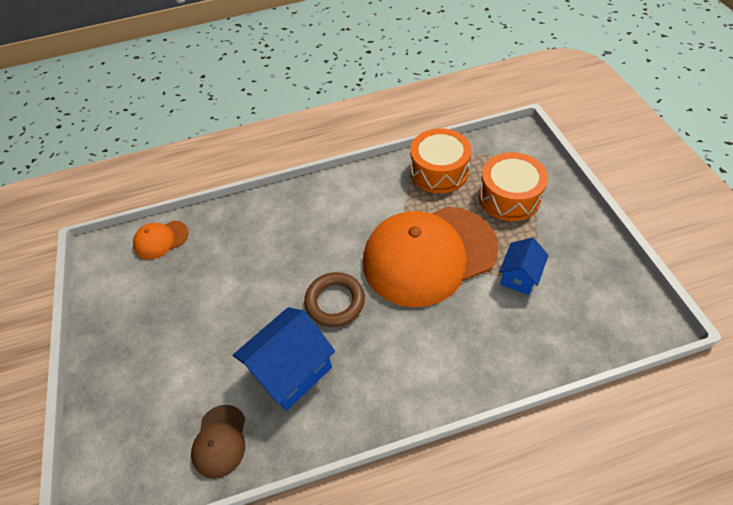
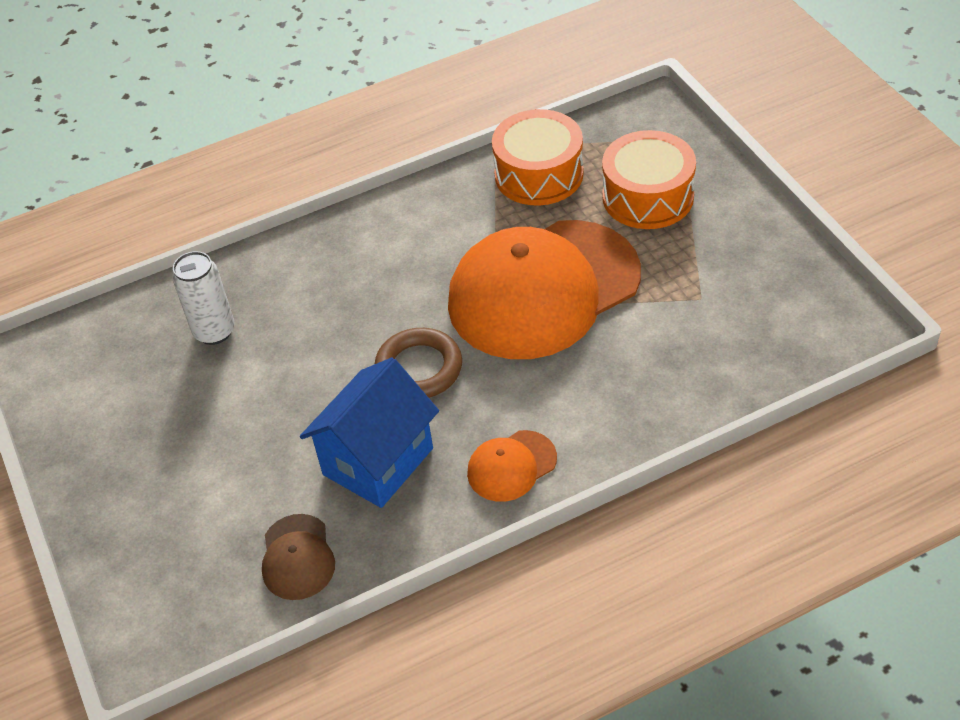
camera: 10 degrees left, 5 degrees down
orange cap [133,221,189,259] -> orange cap moved to [467,430,557,502]
blue house [499,238,549,295] -> none
none -> white can [172,251,235,345]

